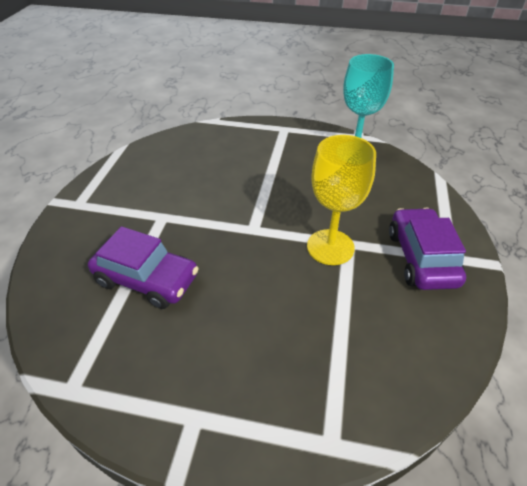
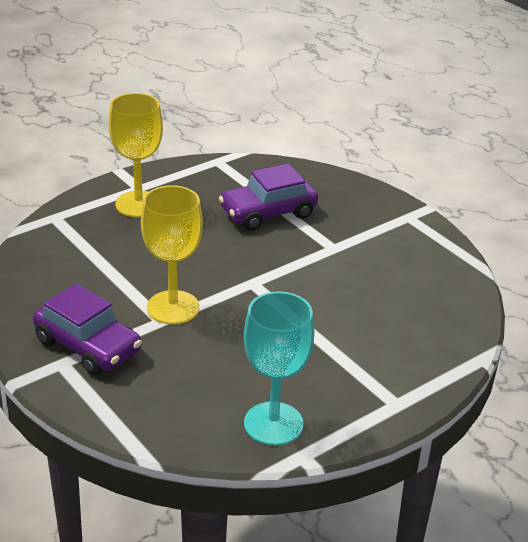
camera: 130 degrees right, 10 degrees down
none -> yellow goblet [109,93,163,217]

